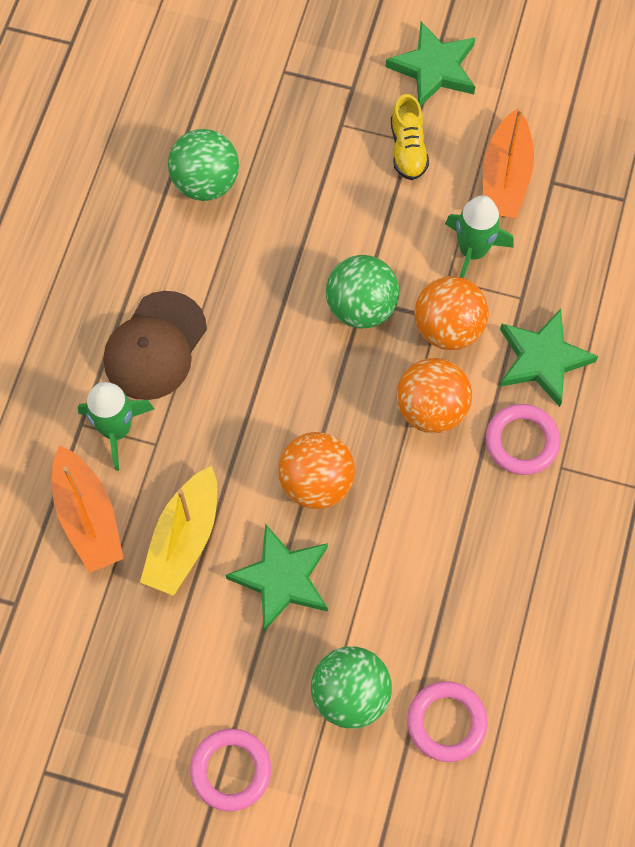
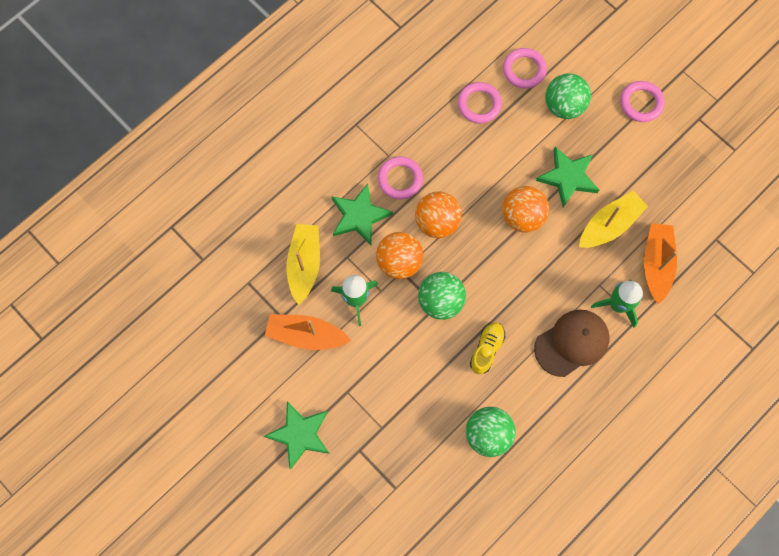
camera: 150 degrees left, 5 degrees up
yellow shoe [391,94,429,180] -> yellow shoe moved to [470,322,506,374]
orange boat [483,108,534,218] -> orange boat turned 120 degrees counterclockwise [265,314,351,350]
none -> yellow boat [286,224,320,305]
none -> pink ring [458,82,502,123]

